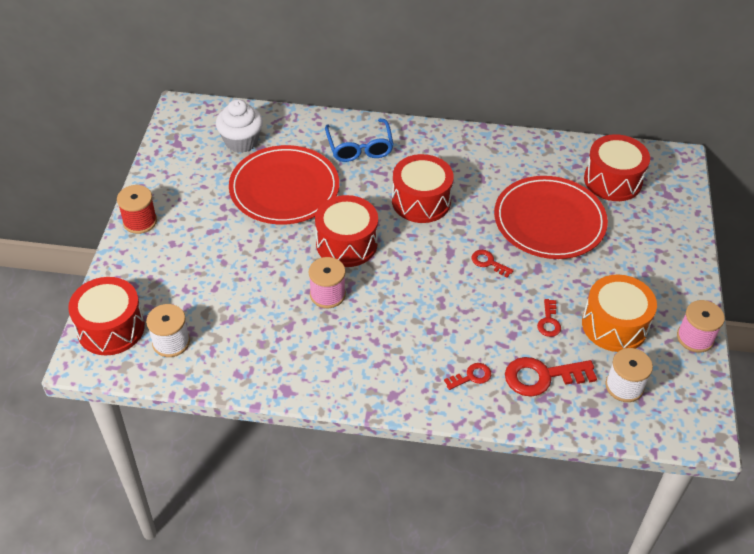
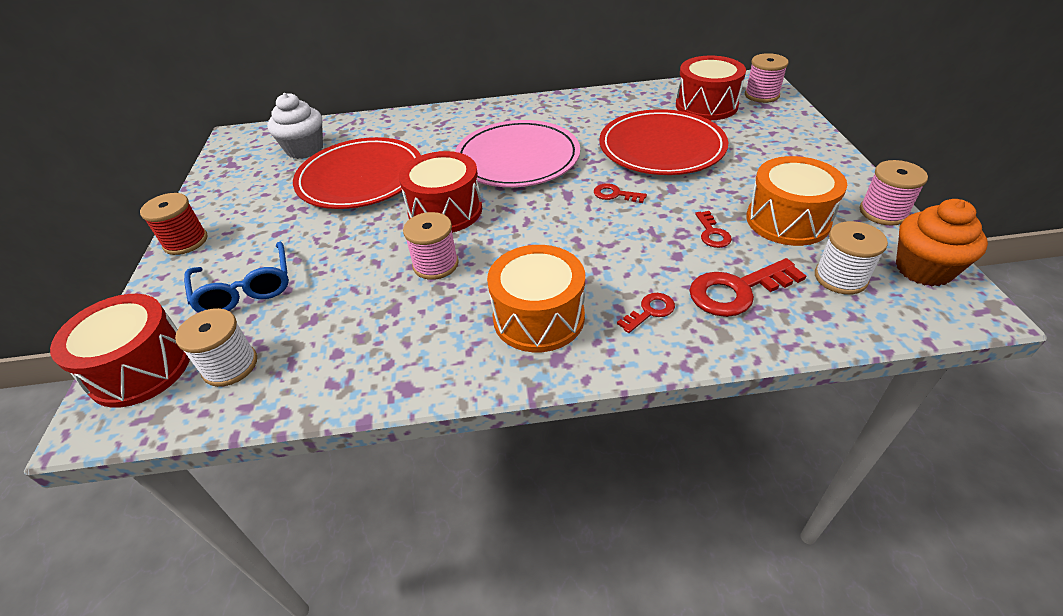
camera: 10 degrees left, 5 degrees down
blue glasses [325,119,394,162] -> blue glasses moved to [184,241,289,313]
red drum [392,154,454,223] -> pink plate [455,120,580,187]
none -> orange drum [487,245,585,352]
none -> pink spool [745,53,789,103]
none -> orange cupcake [896,199,988,286]

